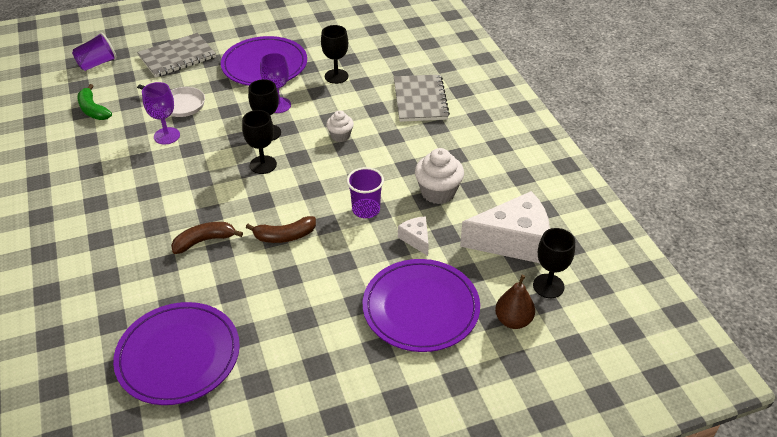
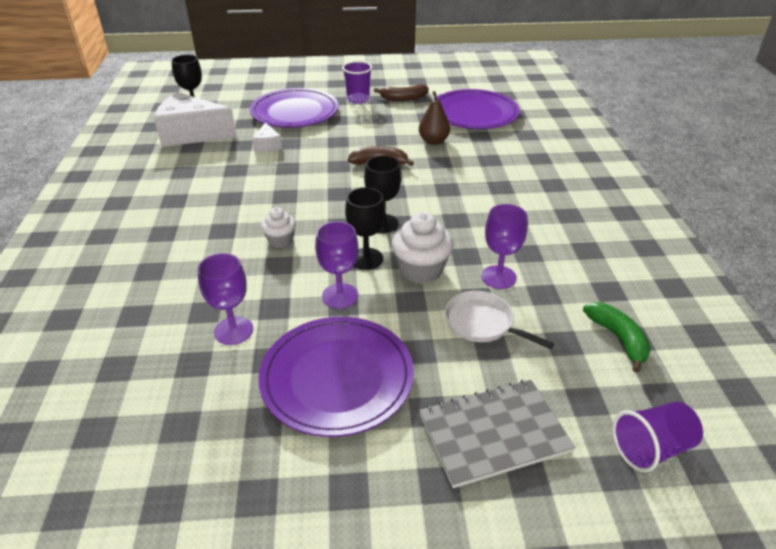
camera: 165 degrees left, 5 degrees down
brown banana [171,222,243,254] -> brown banana moved to [374,84,429,101]
black goblet [321,25,348,84] -> purple goblet [198,253,253,345]
purple cup [347,167,384,218] -> purple cup moved to [342,61,372,104]
grey notebook [394,74,450,122] -> none
white cupcake [415,148,464,204] -> white cupcake moved to [391,212,453,284]
brown pear [495,275,535,329] -> brown pear moved to [419,91,450,145]

